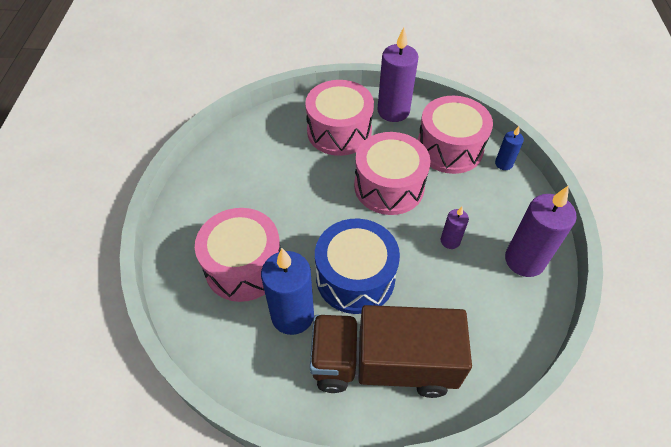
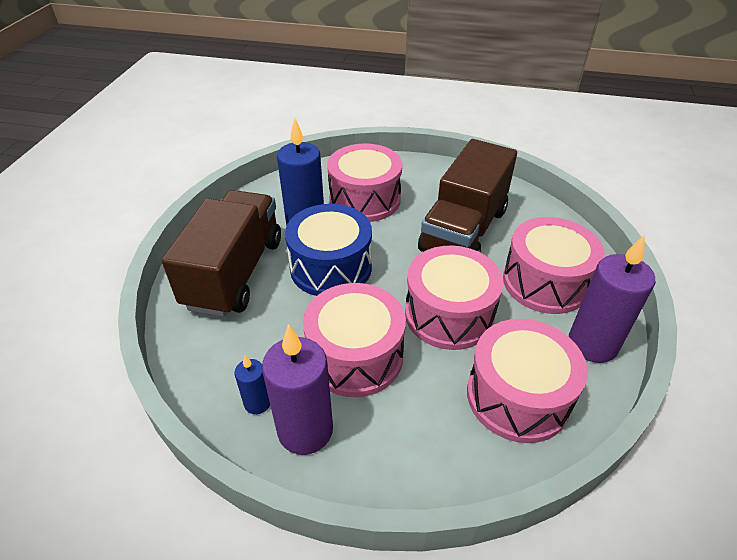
camera: 100 degrees right, 10 degrees down
purple candle [441,206,469,249] -> pink drum [303,283,406,397]
blue candle [495,126,524,170] -> blue candle moved to [234,355,270,414]
none -> brown truck [418,139,517,253]

